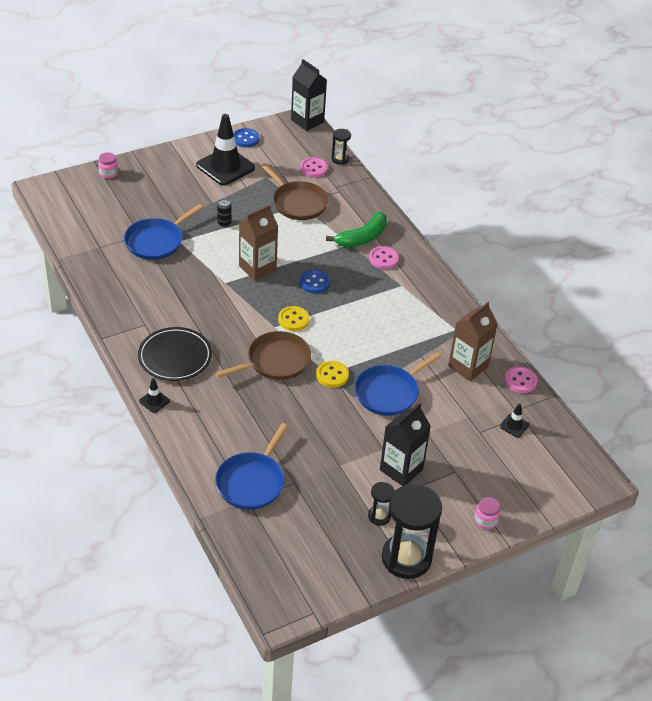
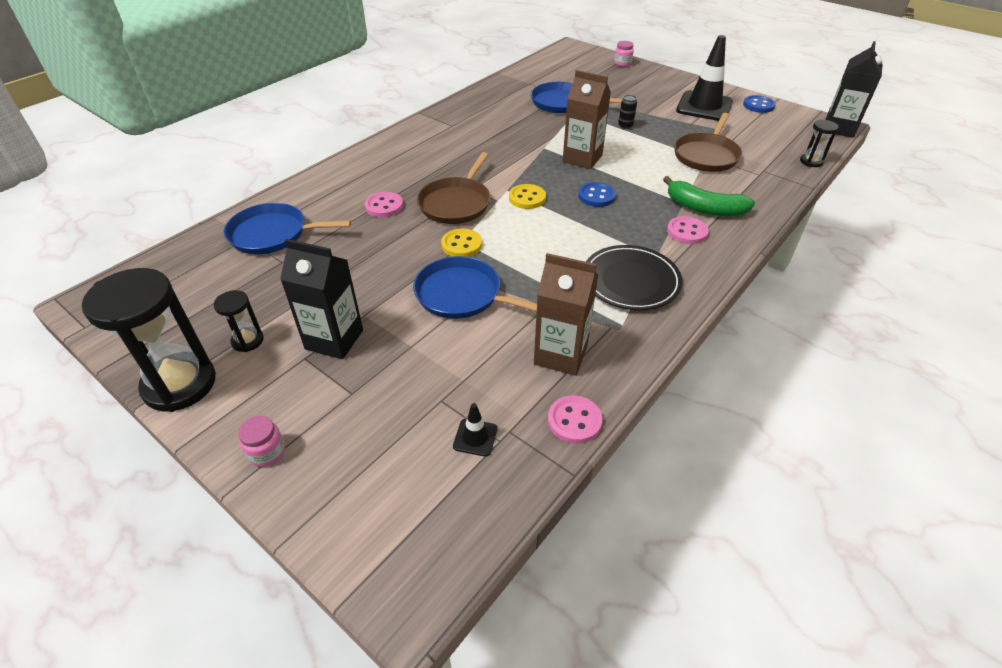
camera: 70 degrees right, 0 degrees up
black plate [138,327,212,381] -> black plate moved to [586,245,683,310]
black traffic cone [139,378,170,413] -> none
brown pan [215,331,311,380] -> brown pan turned 75 degrees clockwise [417,152,491,224]
pink button [300,157,328,177] -> pink button moved to [365,192,403,217]

